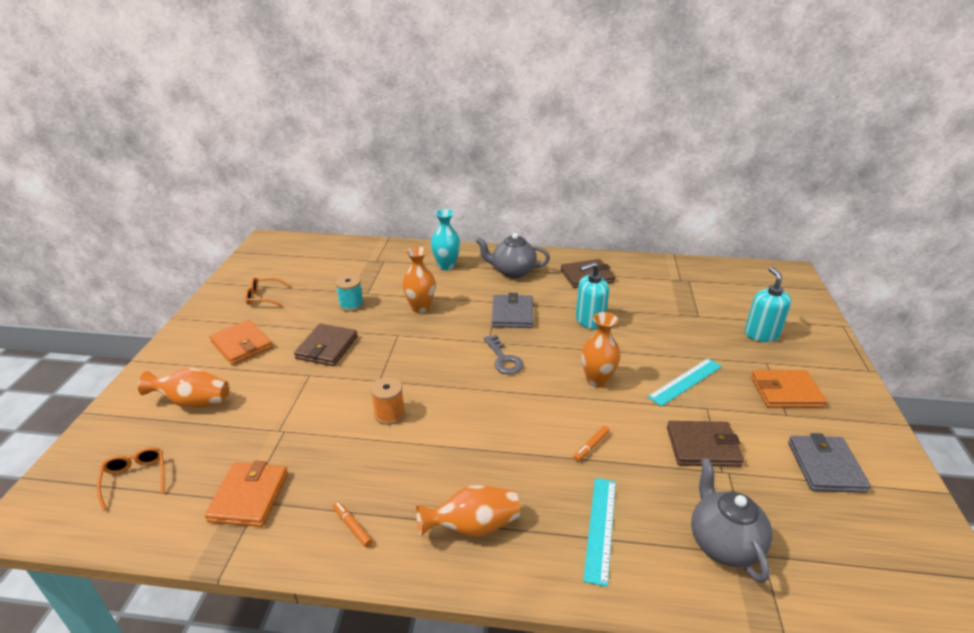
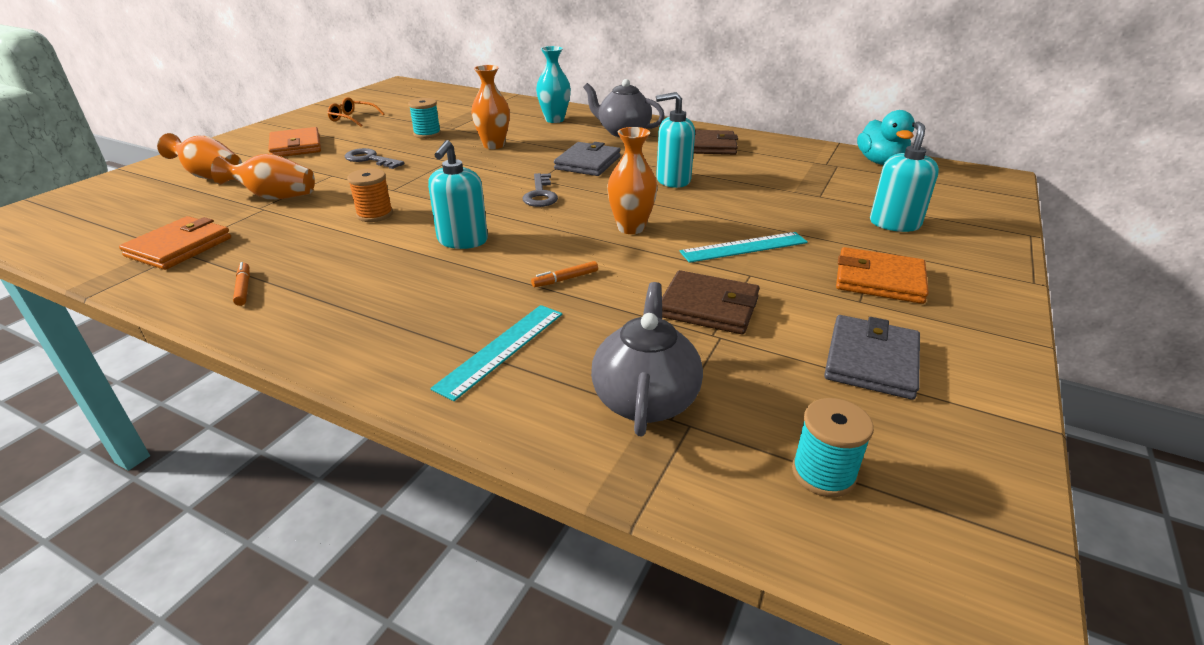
camera: 20 degrees right, 0 degrees up
orange glasses [97,447,165,511] -> none
brown wallet [294,324,358,366] -> grey key [345,148,404,169]
orange vase [416,485,520,537] -> orange vase moved to [211,154,315,200]
none -> turquoise soap dispenser [428,140,488,249]
none -> turquoise spool [792,398,874,497]
none -> turquoise duck [857,110,915,165]

